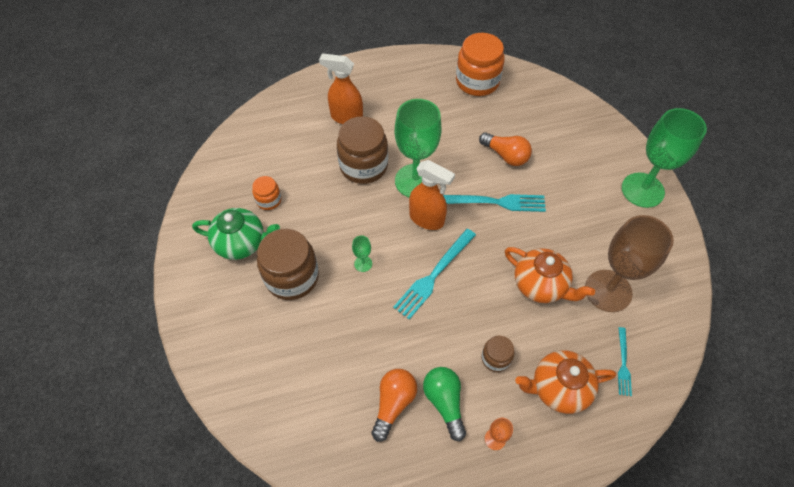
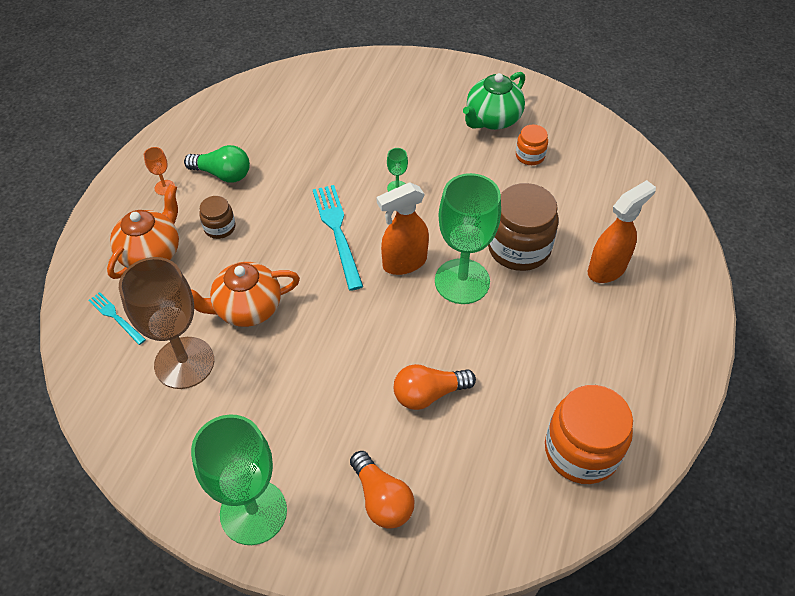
camera: 125 degrees right, 5 degrees down
brown jar [257,229,319,300] -> none
orange light bulb [371,369,417,442] -> orange light bulb moved to [350,451,414,529]
turquoise fork [443,194,546,212] -> none

